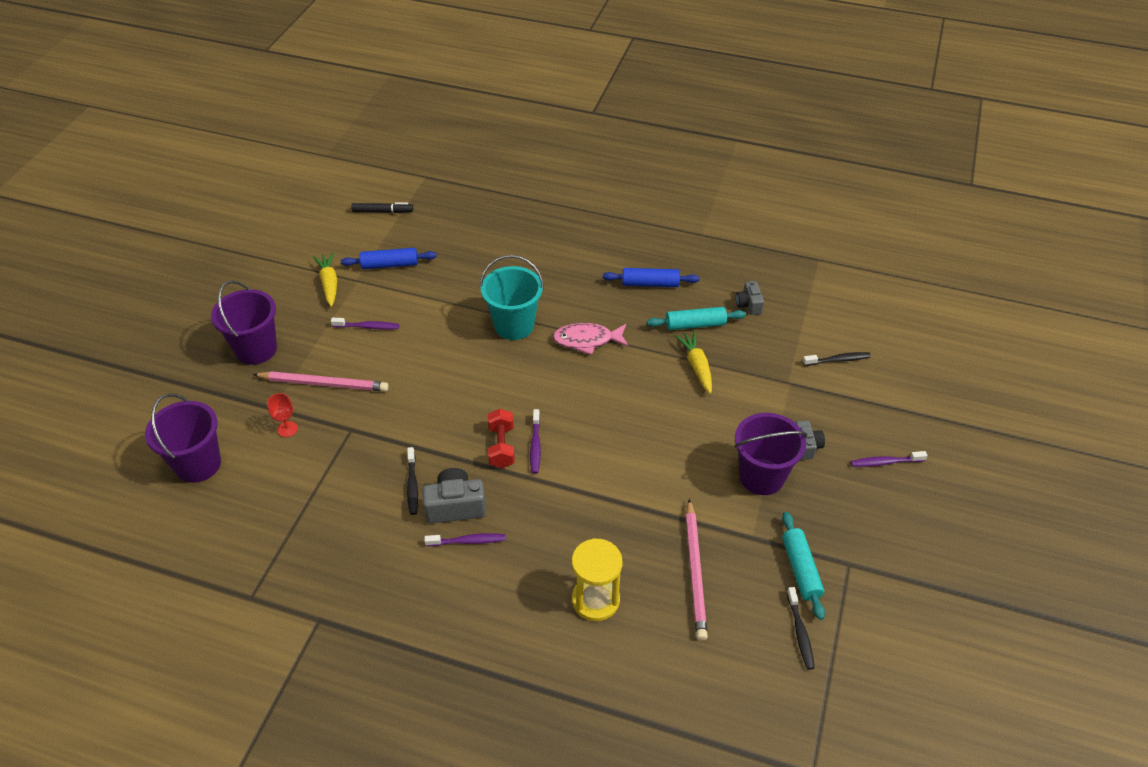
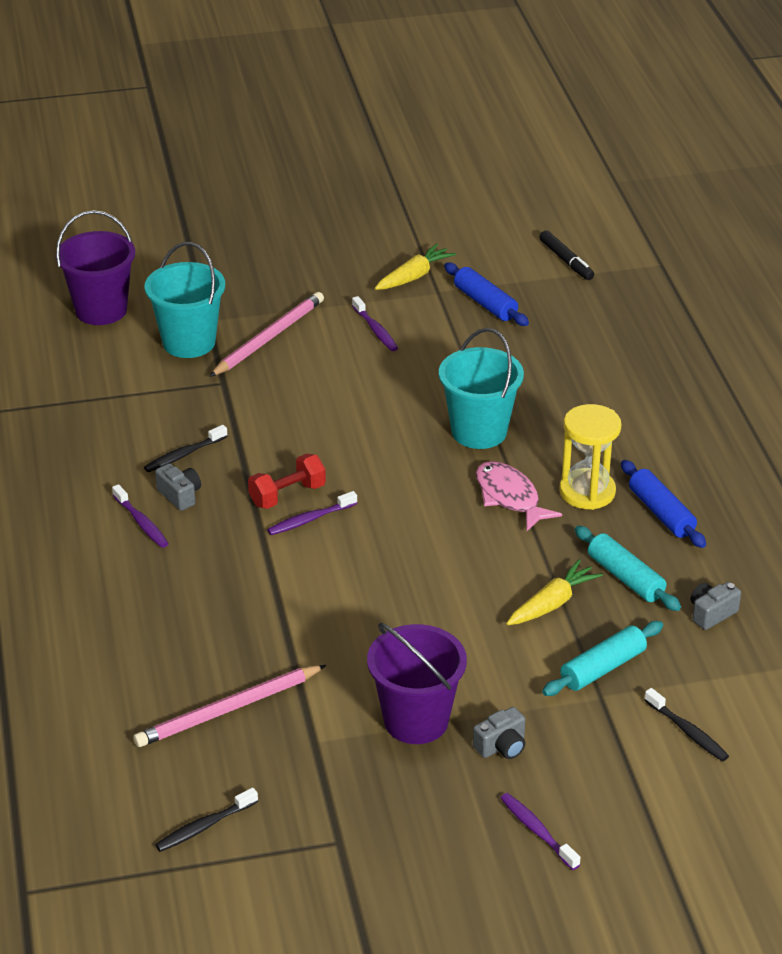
camera: 60 degrees right, 10 degrees down
purple bucket [211,280,277,365] -> none
pink pencil [253,371,389,392] -> pink pencil turned 120 degrees counterclockwise [209,292,324,377]
red goblet [267,393,298,437] -> turquoise bucket [144,242,225,358]
grey camera [422,468,486,524] -> grey camera [155,463,201,511], size x0.61
yellow hourglass [572,538,623,621] -> yellow hourglass moved to [559,404,621,510]
turquoise rolling pin [782,512,825,620] -> turquoise rolling pin moved to [542,621,663,696]

